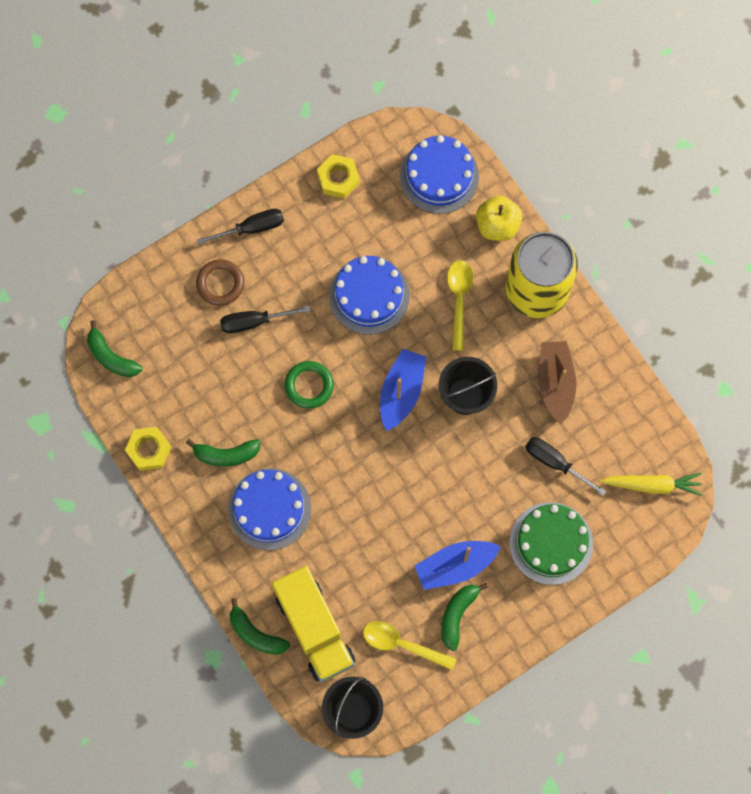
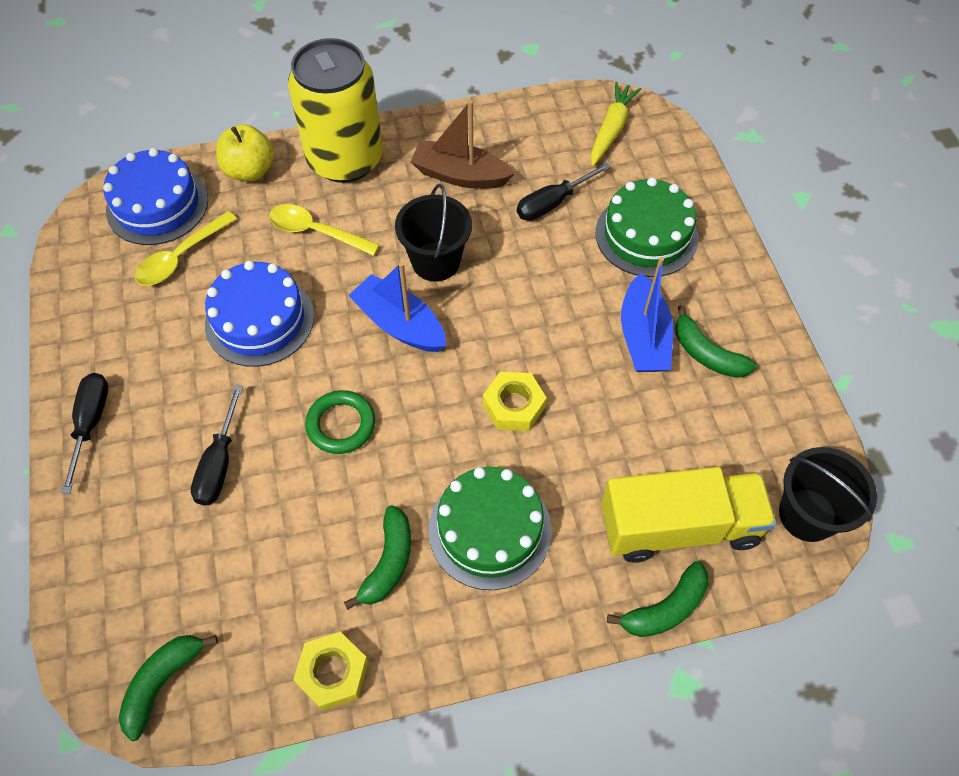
camera: 70 degrees left, 15 degrees down
green banana [87,320,142,377] -> green banana turned 150 degrees clockwise [119,635,218,741]
brown ring [196,259,244,306] -> none
blue cake [228,468,311,550] -> green cake [428,467,552,590]
yellow nut [317,154,360,198] -> yellow nut moved to [483,372,547,431]
yellow spoon [363,621,457,670] -> yellow spoon moved to [135,211,237,286]

